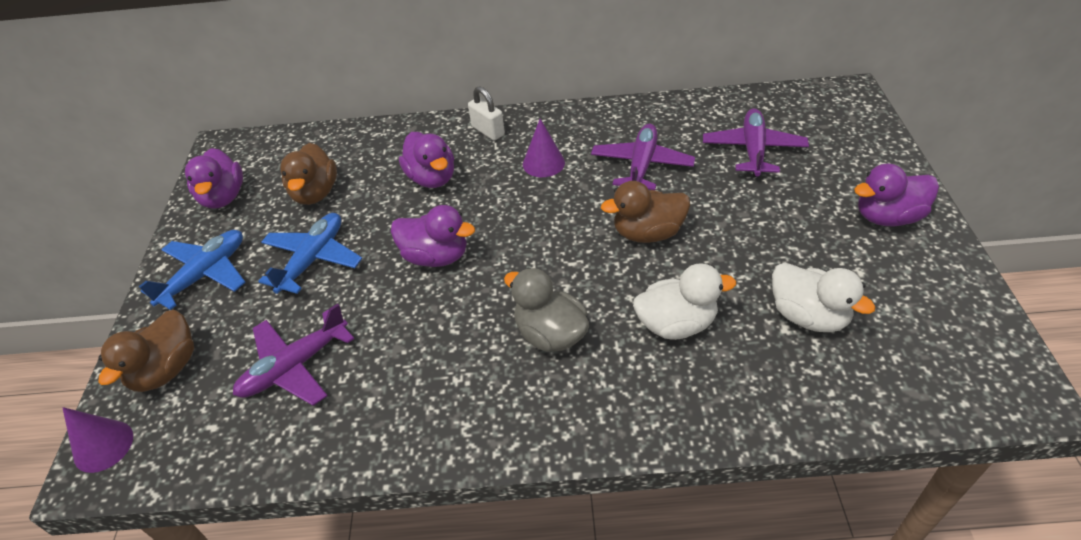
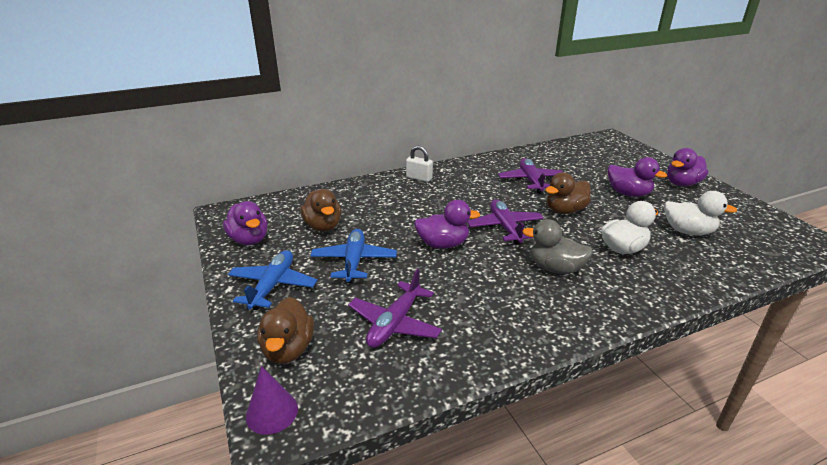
camera: 25 degrees left, 15 degrees down
purple duck [399,132,454,188] -> purple duck moved to [608,157,667,197]
purple cone [523,119,565,177] -> none
purple plane [703,108,809,177] -> purple plane moved to [467,199,544,245]

